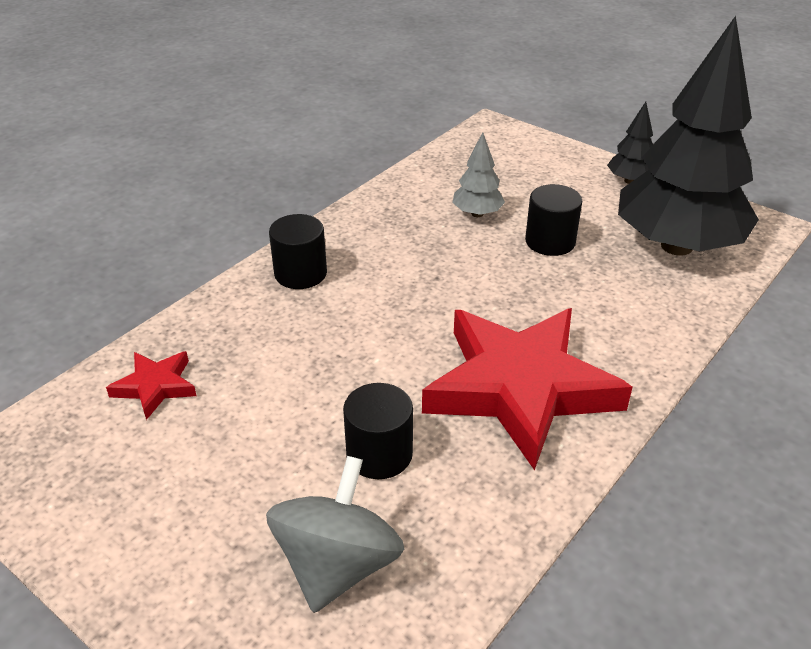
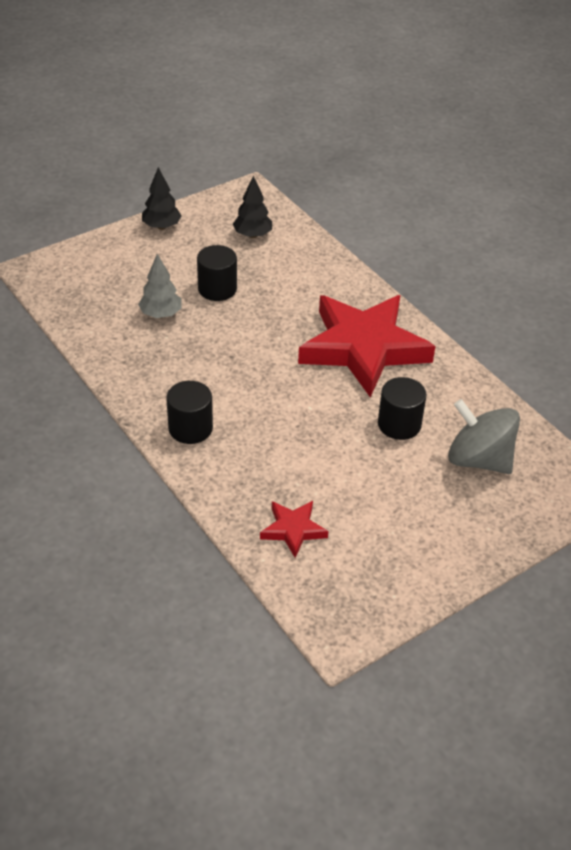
camera: 75 degrees left, 5 degrees up
black tree [618,16,759,256] -> black tree [233,176,272,238], size x0.41

